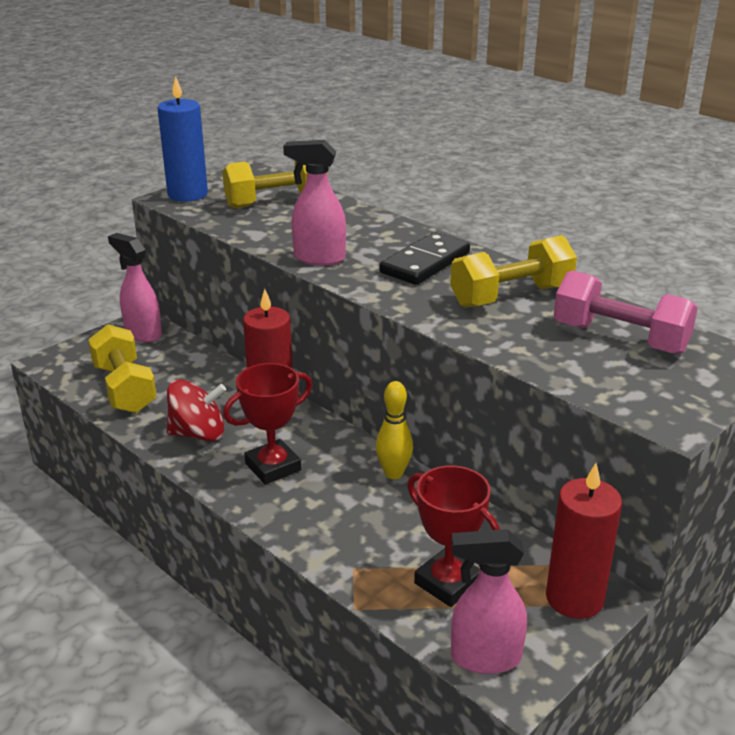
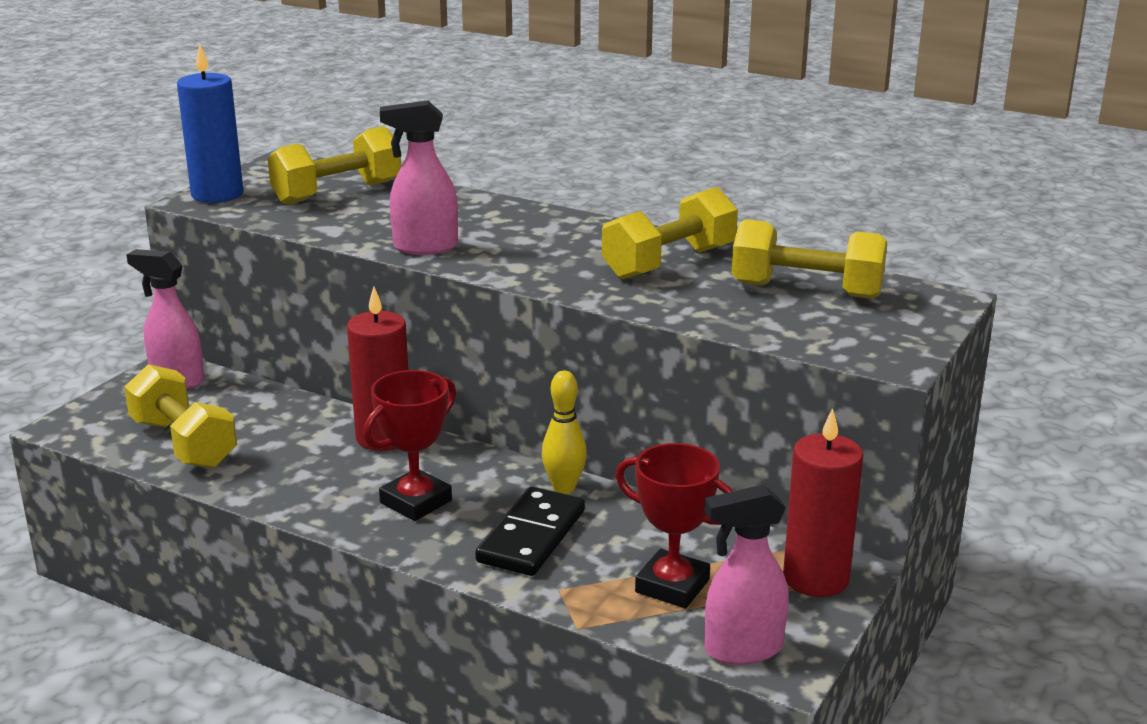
camera: 15 degrees left, 5 degrees down
red spinning top [167,379,226,441] -> none
black domino [379,232,470,285] -> black domino moved to [475,487,585,576]
pink dumbbell [554,270,698,355] -> yellow dumbbell [731,219,887,299]

